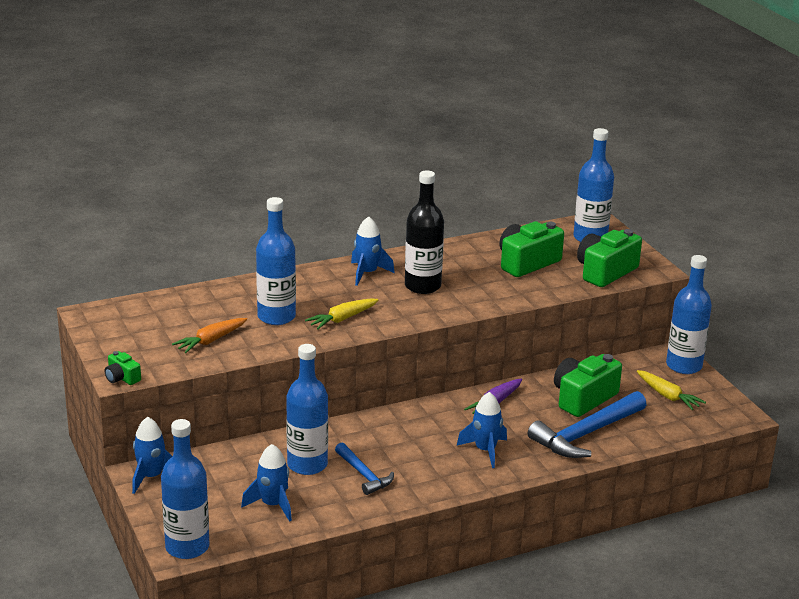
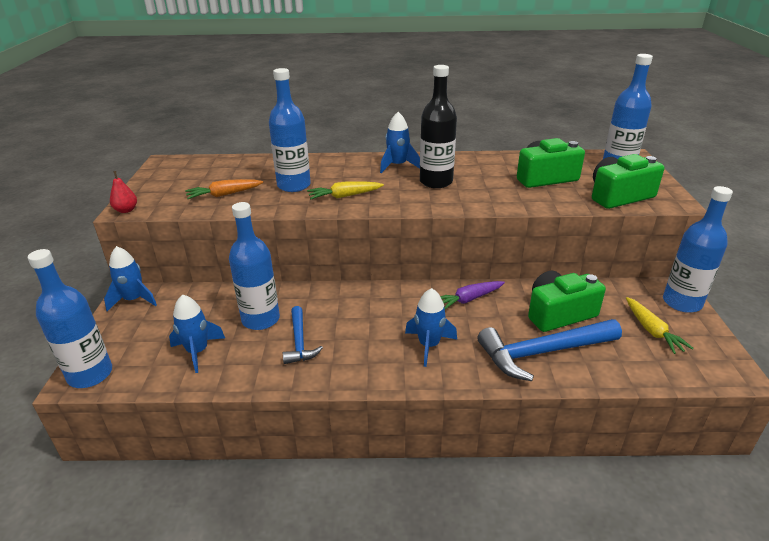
camera: 25 degrees right, 5 degrees up
green camera [105,351,141,385] -> red pear [110,171,137,213]

